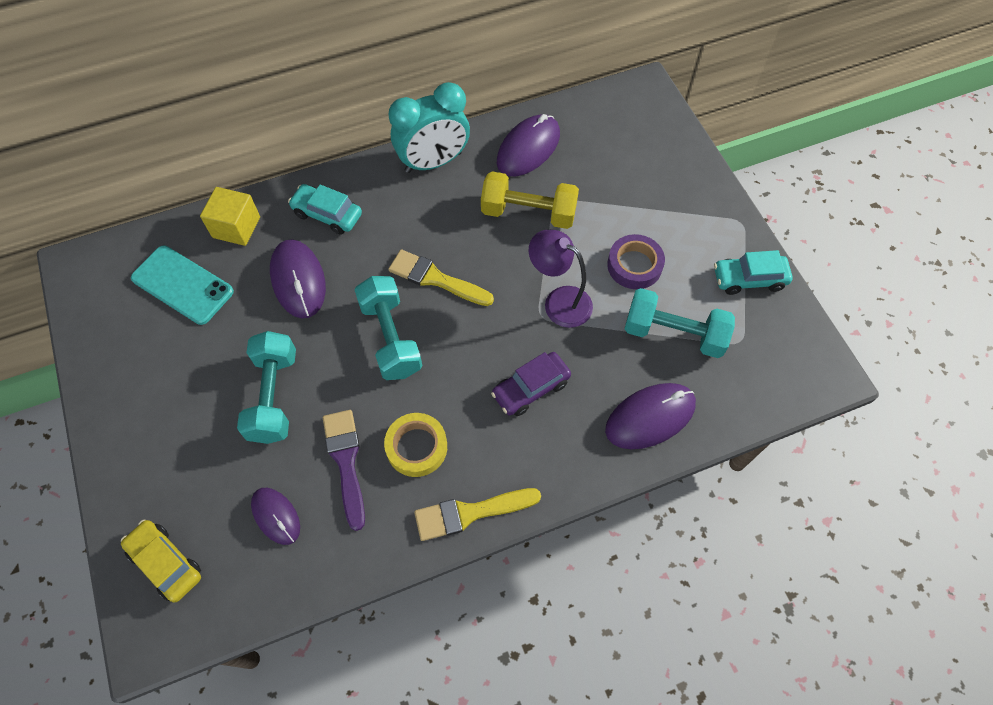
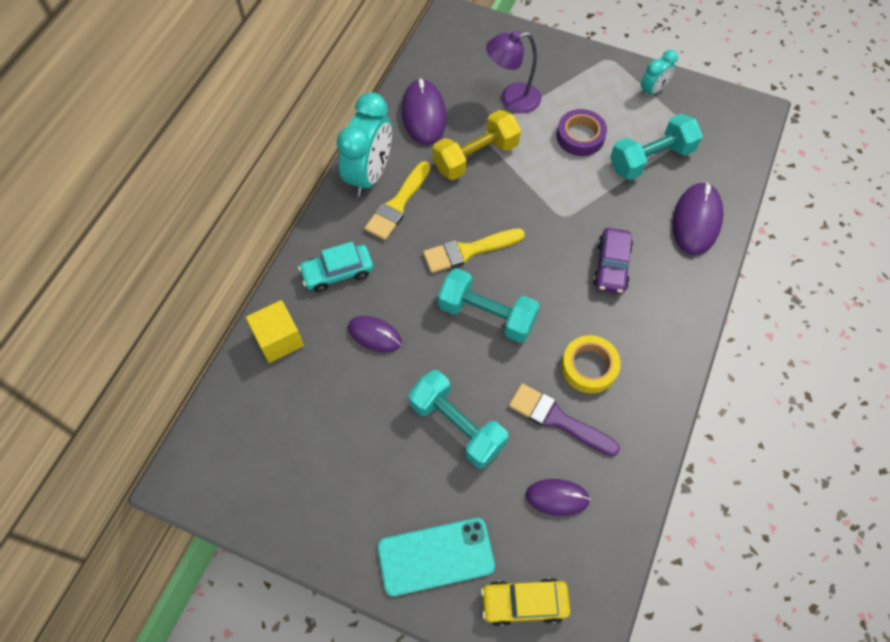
camera: 45 degrees left, 0 degrees up
turquoise phone [131,246,234,325] -> turquoise phone moved to [378,518,495,596]
purple mouse [270,239,326,318] -> purple mouse [348,316,402,352], size x0.63
yellow brush [414,488,541,541] -> yellow brush moved to [364,161,430,240]
purple lamp [529,230,593,328] -> purple lamp moved to [486,31,541,113]
turquoise car [714,250,793,295] -> turquoise clock [641,50,678,98]

